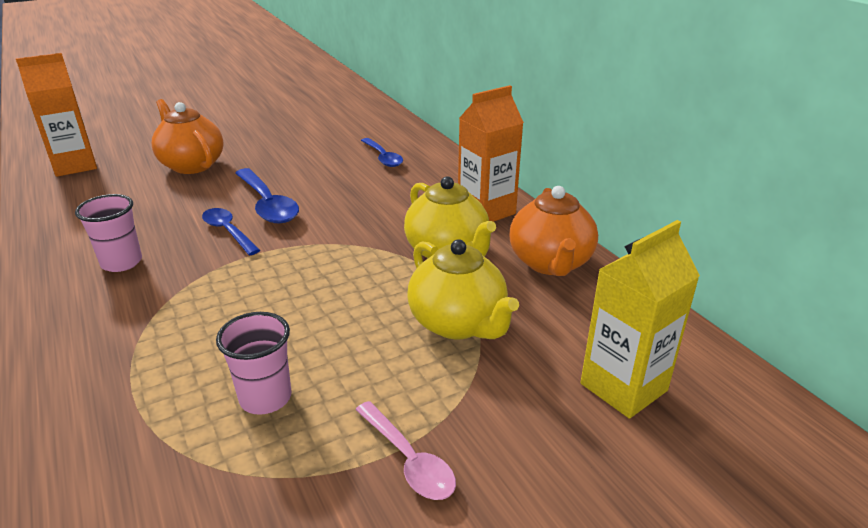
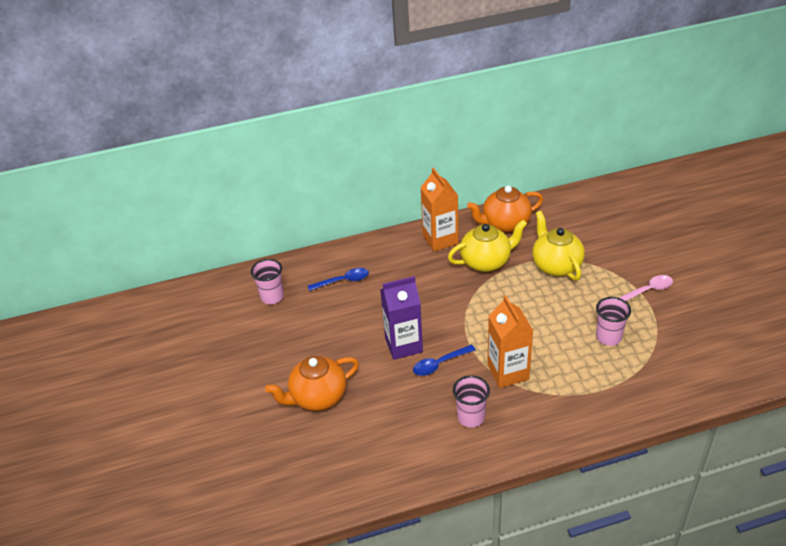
camera: 75 degrees left, 10 degrees up
orange carton [16,53,97,177] -> orange carton moved to [487,295,533,388]
blue spoon [235,168,299,223] -> purple carton [380,276,423,360]
yellow teapot [407,239,519,339] -> yellow teapot turned 90 degrees counterclockwise [532,211,585,281]
orange teapot [510,186,598,276] -> orange teapot turned 150 degrees clockwise [467,186,543,232]
yellow carton [580,220,700,419] -> none
none -> pink cup [251,259,284,304]

